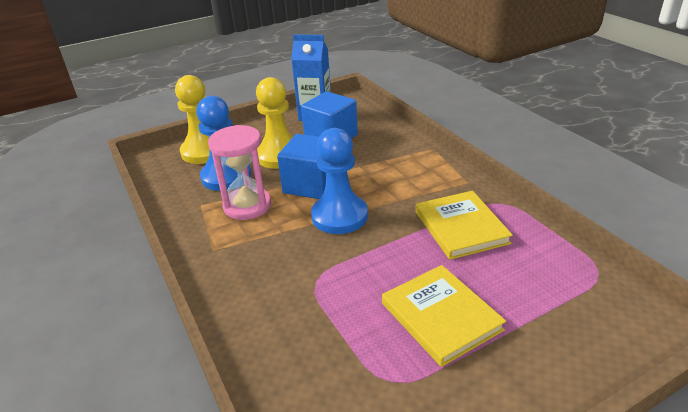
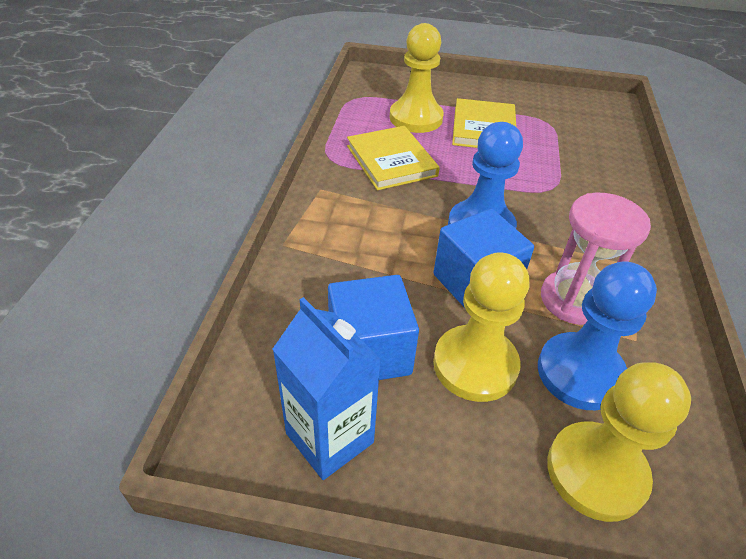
camera: 145 degrees left, 10 degrees up
yellow book [416,191,513,260] -> yellow book turned 45 degrees counterclockwise [347,126,440,190]
none -> yellow pawn [390,23,444,133]

